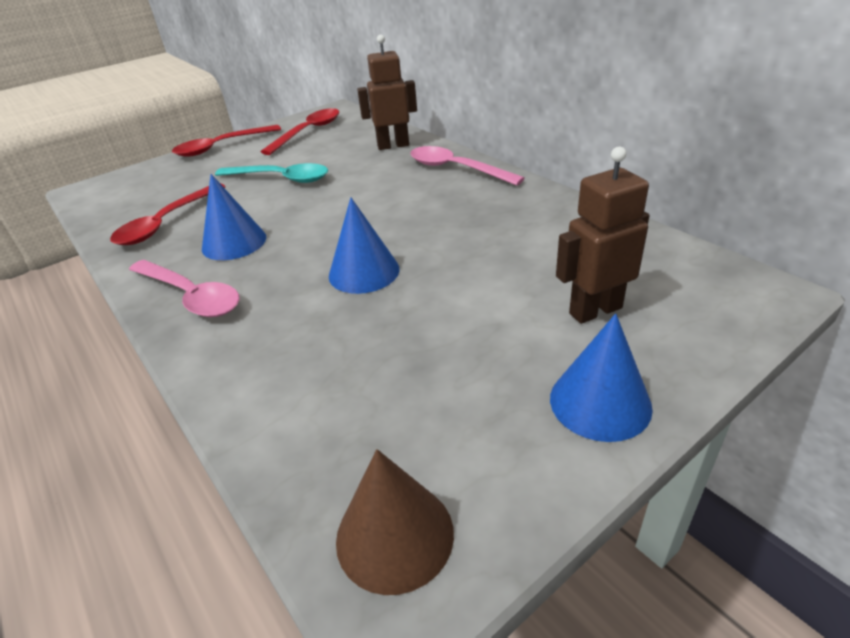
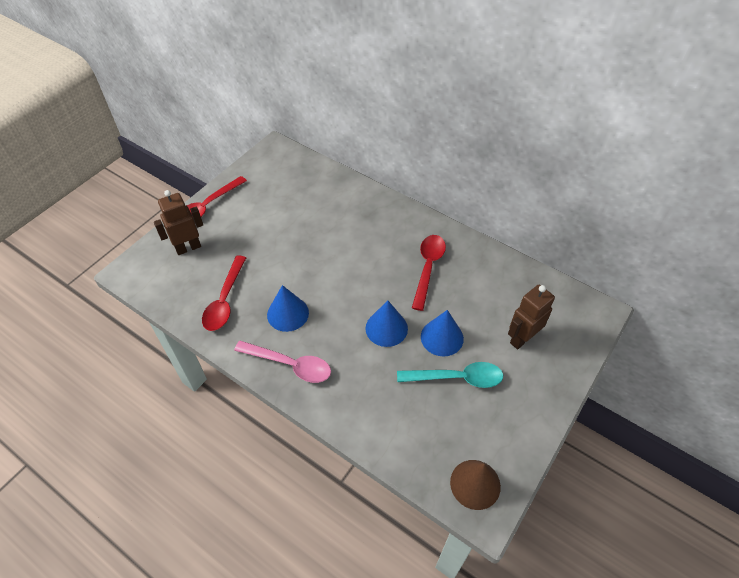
camera: 20 degrees left, 15 degrees up
turquoise spoon [215,163,328,183] -> turquoise spoon moved to [397,362,503,388]
red spoon [261,108,339,155] -> red spoon moved to [412,235,446,311]
brown robot [357,34,417,150] -> brown robot moved to [154,190,203,255]
pink spoon [410,146,525,186] -> none
blue cone [550,314,653,442] -> blue cone moved to [421,310,464,357]

